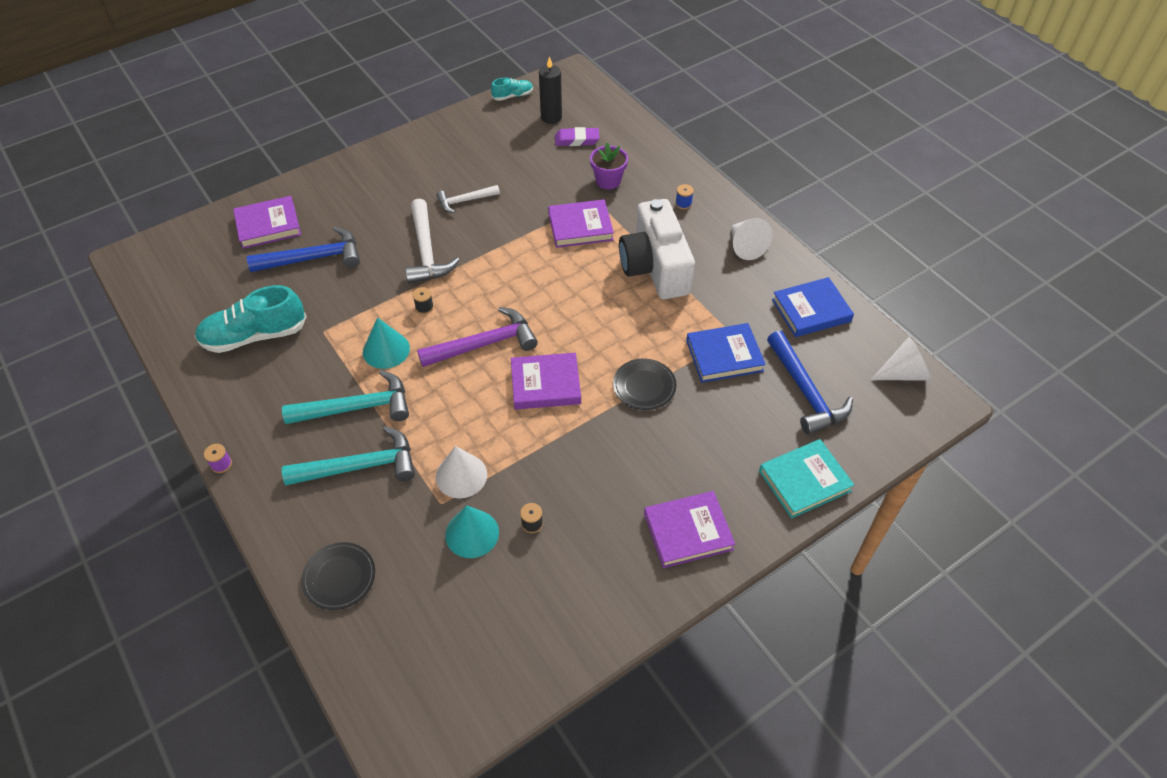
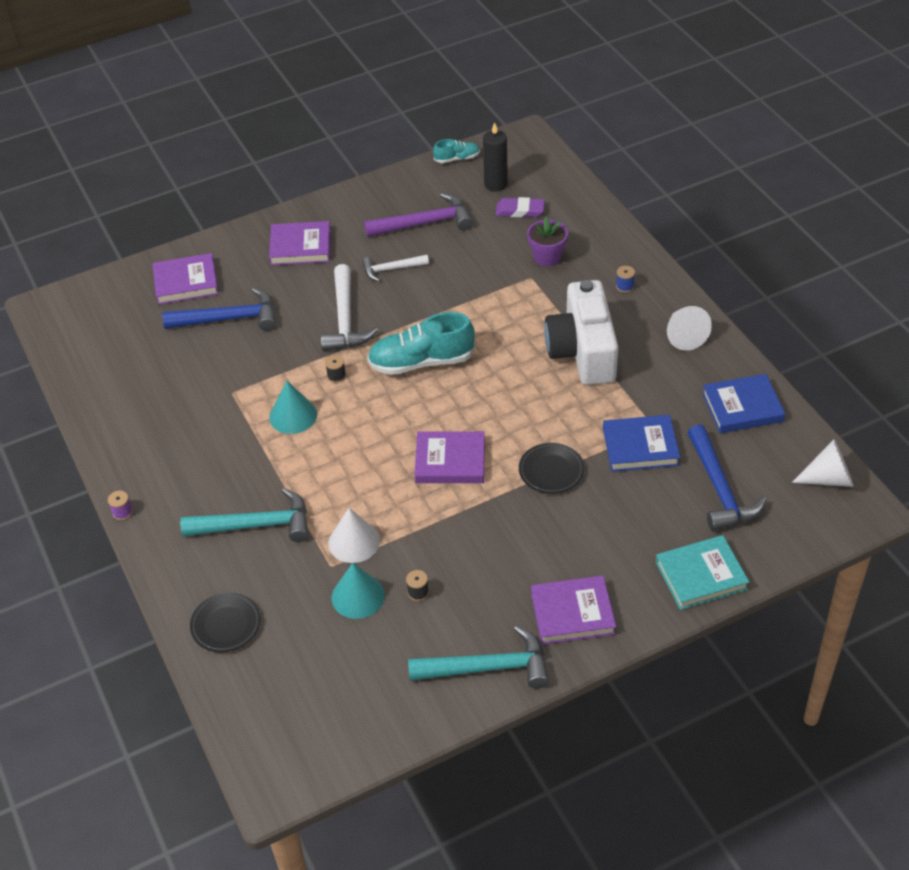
camera: 10 degrees right, 5 degrees down
turquoise shoe [195,285,307,353] -> turquoise shoe moved to [367,312,475,375]
turquoise hammer [282,370,409,424] -> turquoise hammer moved to [408,626,549,688]
purple hammer [417,307,538,367] -> purple hammer moved to [364,193,473,237]
purple book [548,199,614,248] -> purple book moved to [269,221,331,266]

